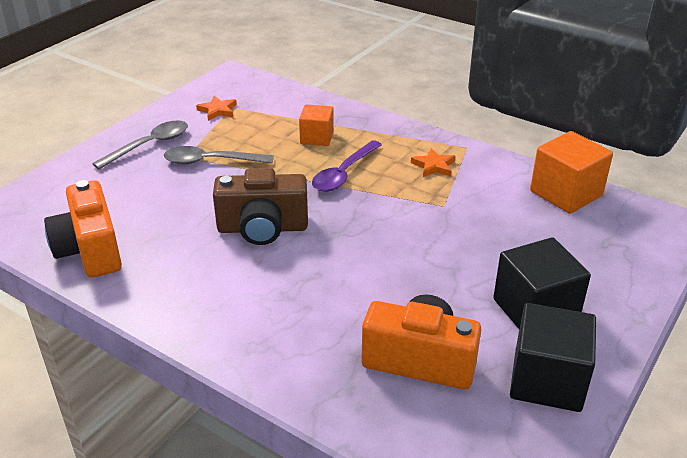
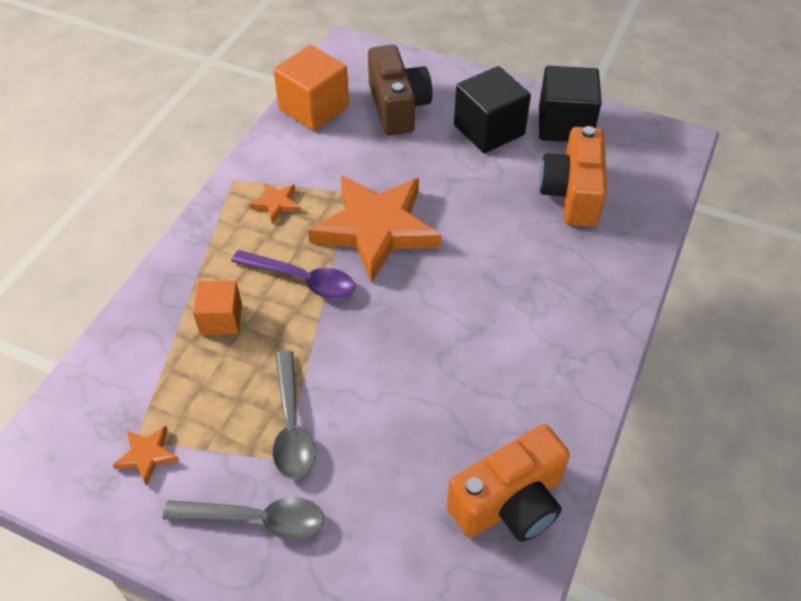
camera: 100 degrees left, 15 degrees up
grey spoon [92,120,188,169] -> grey spoon turned 150 degrees clockwise [163,497,324,540]
brown camera [213,168,308,245] -> brown camera moved to [368,45,432,135]
none -> orange star [308,176,441,283]

